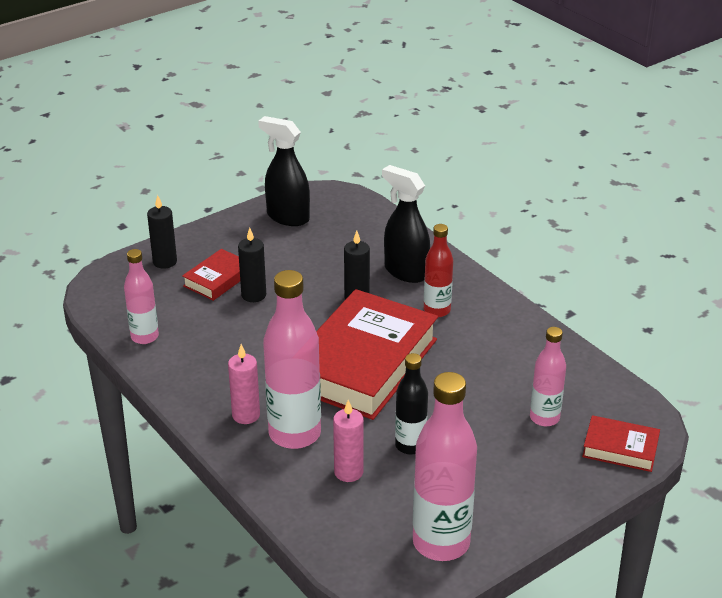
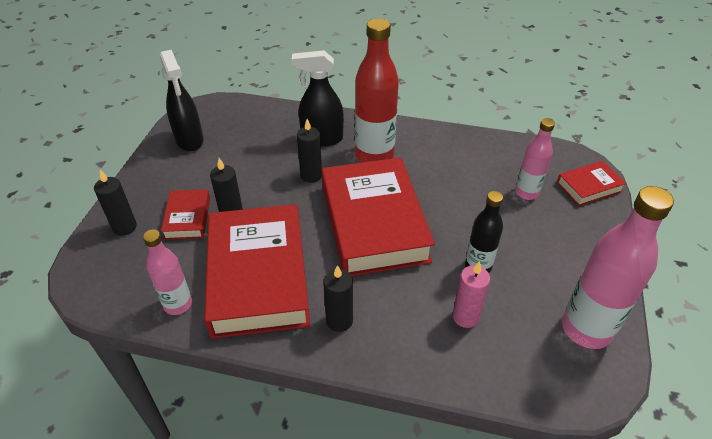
camera: 40 degrees left, 10 degrees up
pink candle [228,344,260,424] -> black candle [323,265,353,332]
black spray bottle [258,116,310,226] -> black spray bottle turned 105 degrees counterclockwise [160,50,204,152]
pink bottle [263,270,321,449] -> none
red bottle [424,224,453,317] -> red bottle [355,18,399,162], size x1.72
none -> red book [204,204,310,339]

